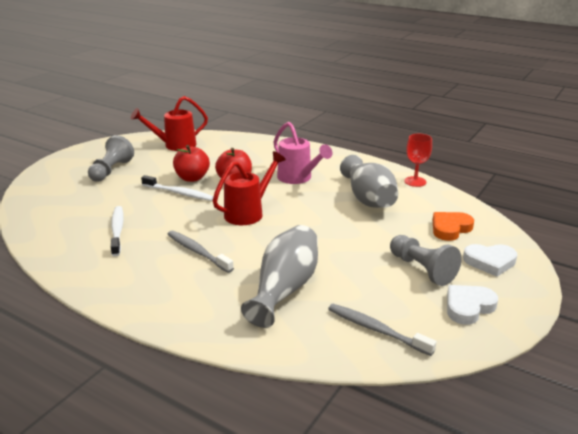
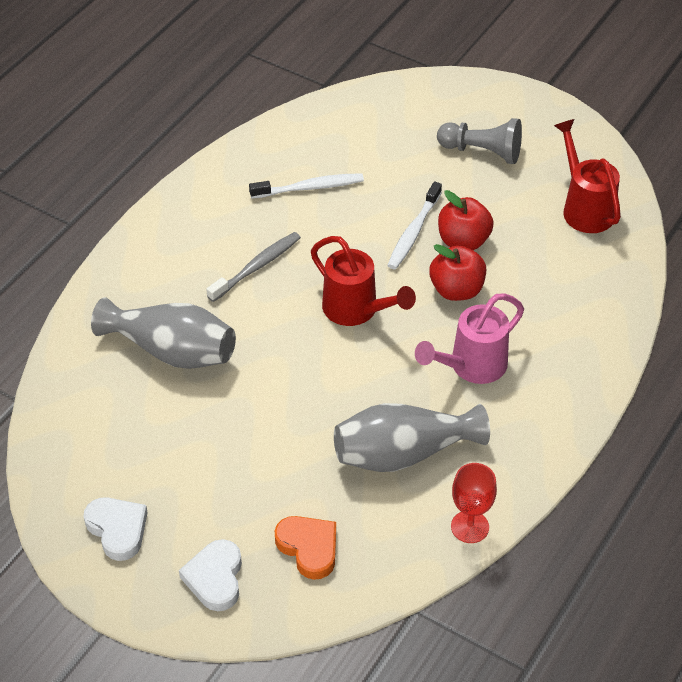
camera: 90 degrees right, 20 degrees up
grey toothbrush [328,304,436,356] -> none
grey pawn [390,235,462,286] -> none

